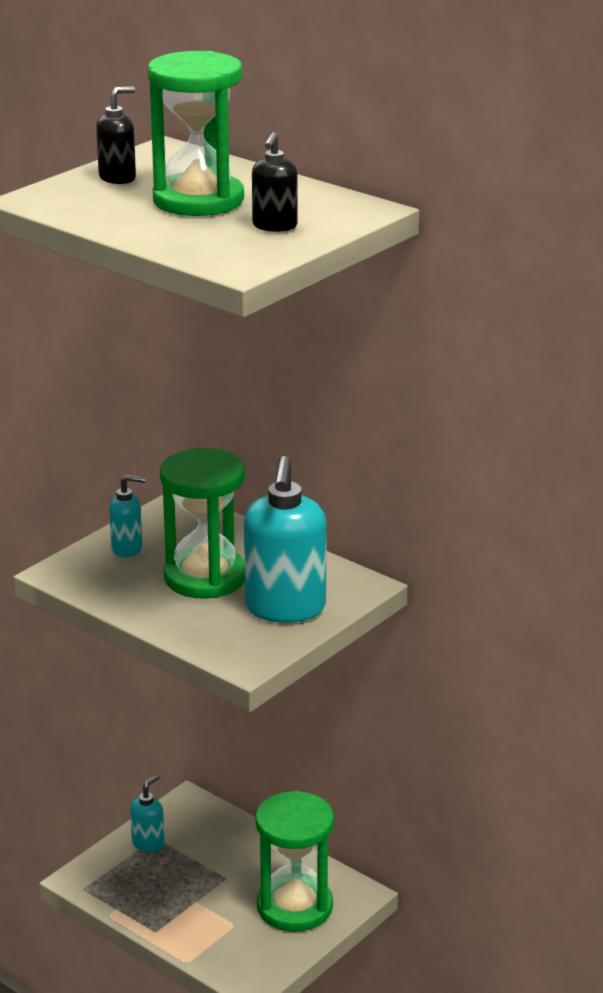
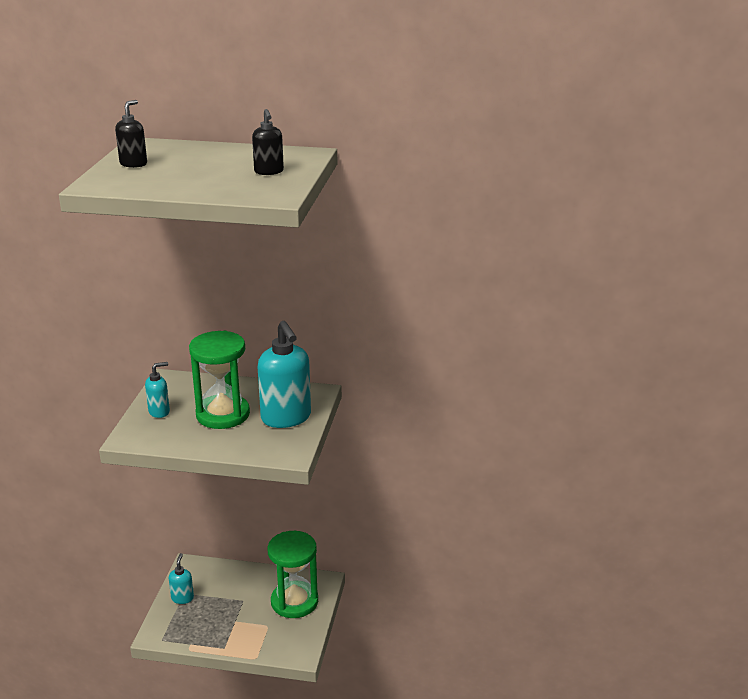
camera: 30 degrees left, 0 degrees up
green hourglass [148,51,244,216] -> none

